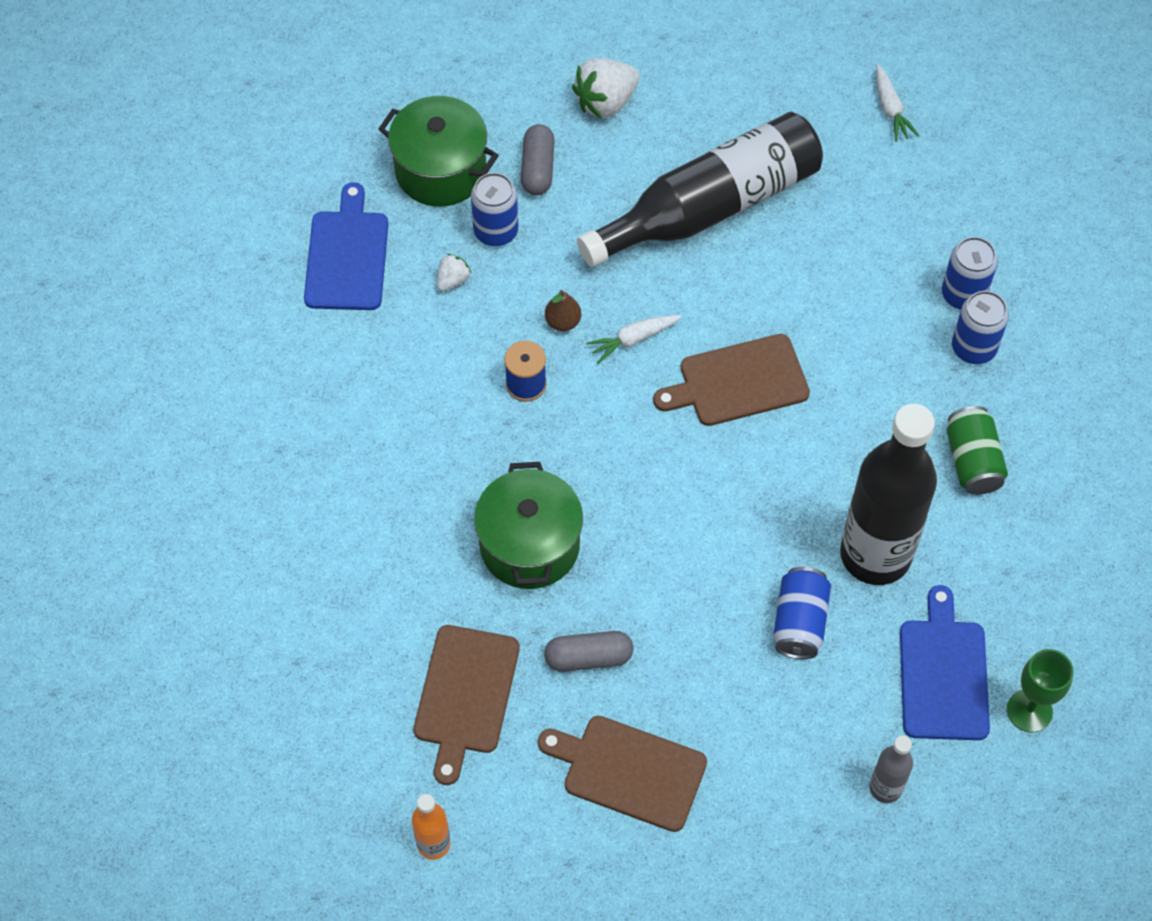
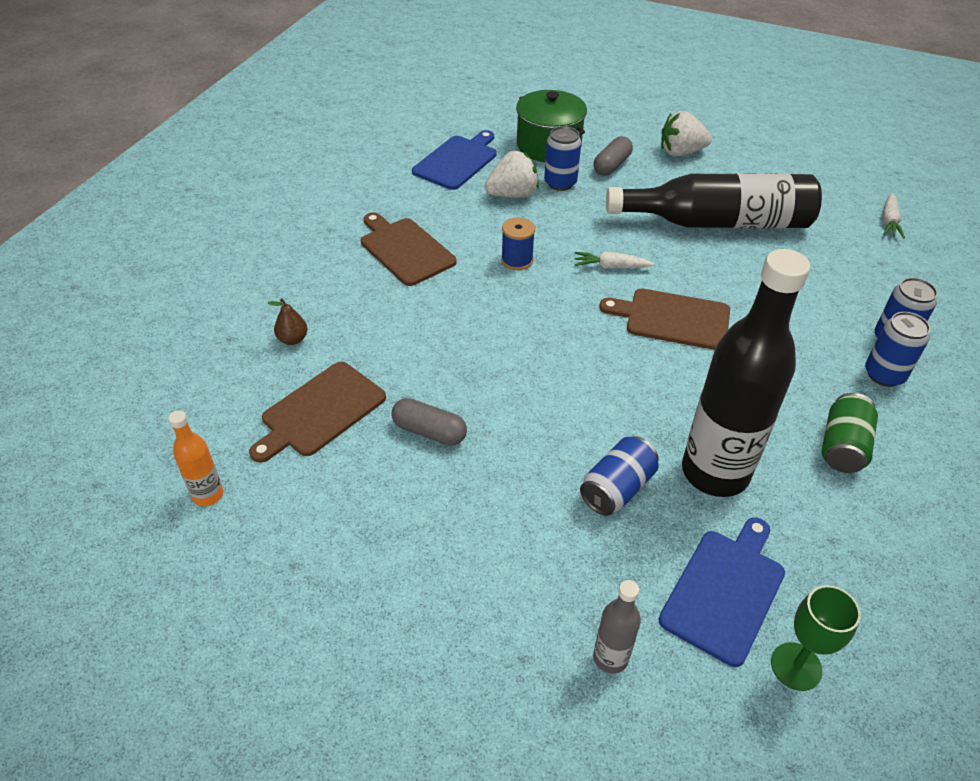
camera: 30 degrees right, 15 degrees down
white strawberry [437,254,471,291] -> white strawberry [485,151,539,198], size x1.89
green pot [474,462,583,589] -> none
brown cutting board [538,716,707,832] -> brown cutting board moved to [361,212,457,286]
brown pear [545,290,581,331] -> brown pear moved to [268,298,308,345]

